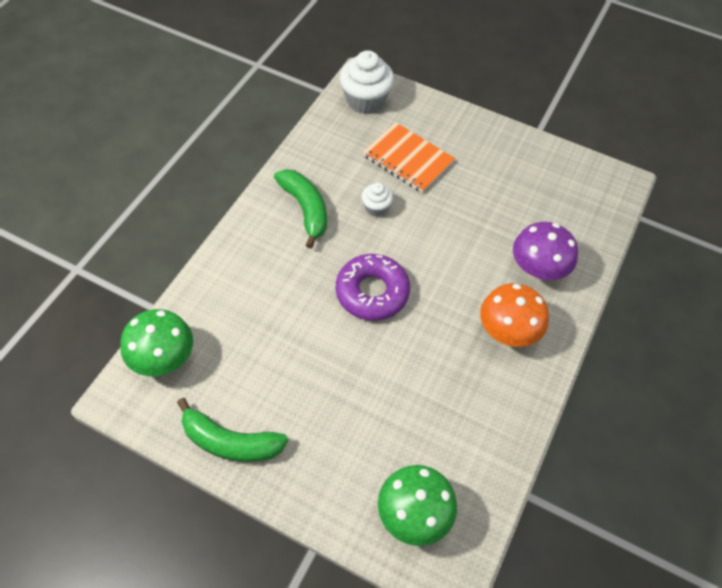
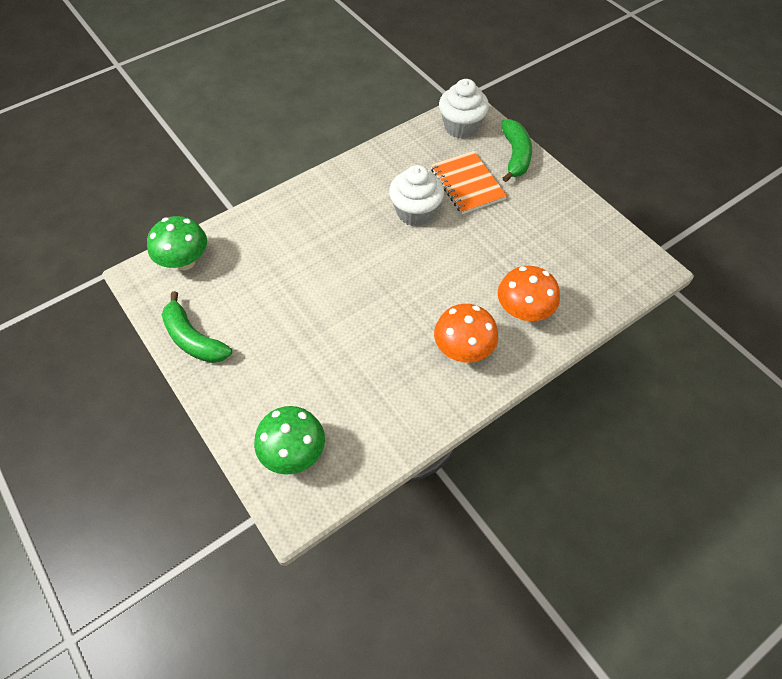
camera: 30 degrees right, 0 degrees up
green banana [274,169,327,249] -> green banana moved to [501,119,532,182]
purple donut [336,254,410,320] -> none
white cupcake [361,183,393,216] -> white cupcake [389,165,444,227], size x1.88
purple mushroom [513,222,578,280] -> orange mushroom [498,266,560,321]

